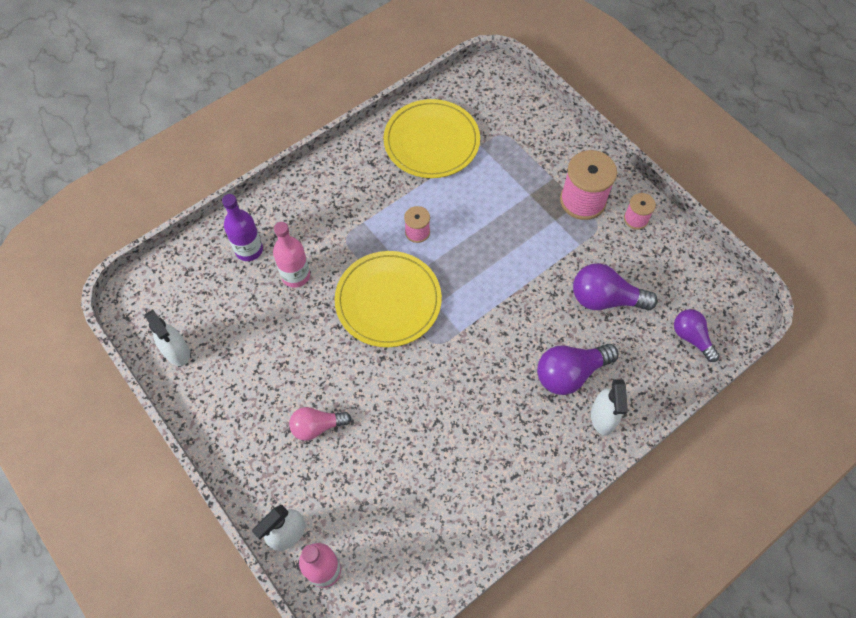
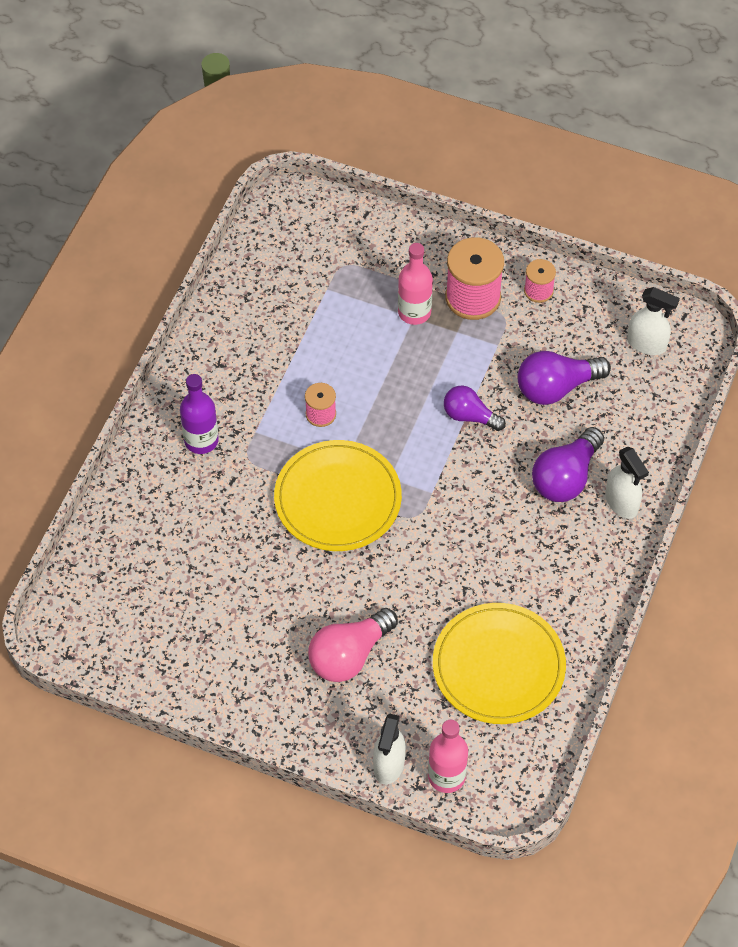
camera: 30 degrees left, 5 degrees down
white spray bottle [145,309,190,366] -> white spray bottle moved to [627,287,680,355]
purple bottle [222,194,263,261] -> purple bottle moved to [180,374,219,454]
pink bottle [273,222,310,288] -> pink bottle moved to [398,243,433,325]
pink light bulb [289,407,351,441] -> pink light bulb [308,608,398,682], size x1.51
yellow plate [384,99,480,178] -> yellow plate moved to [433,603,566,724]
purple light bulb [674,309,720,362] -> purple light bulb moved to [444,386,506,431]

